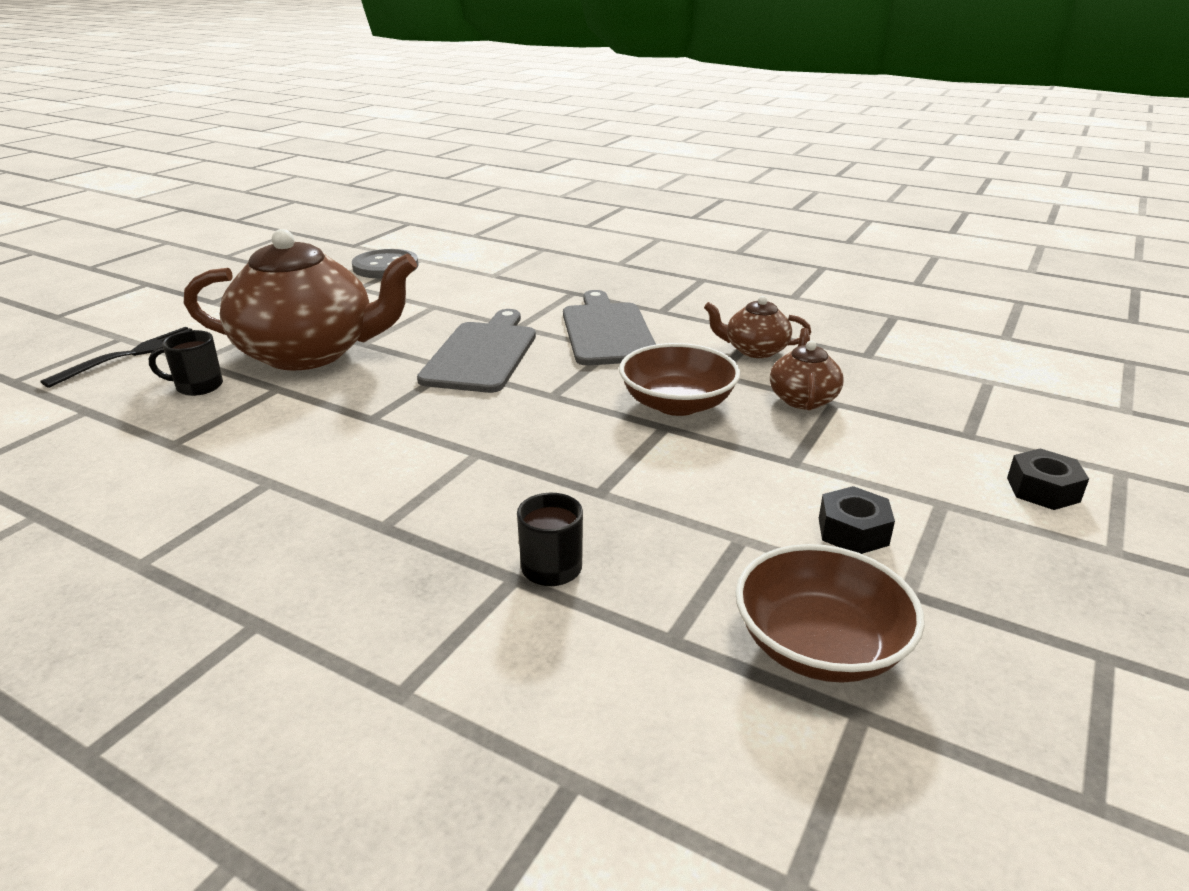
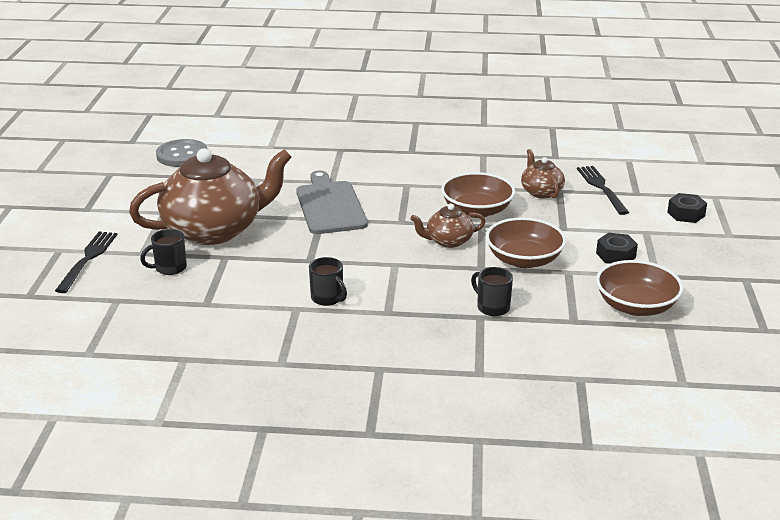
camera: 25 degrees left, 0 degrees up
grey cutting board [563,290,656,365] -> none
brown teapot [704,296,811,358] -> brown teapot moved to [410,204,486,248]
none -> black mug [309,257,347,306]
none -> brown bowl [486,217,566,268]
none -> black fork [577,166,629,215]

